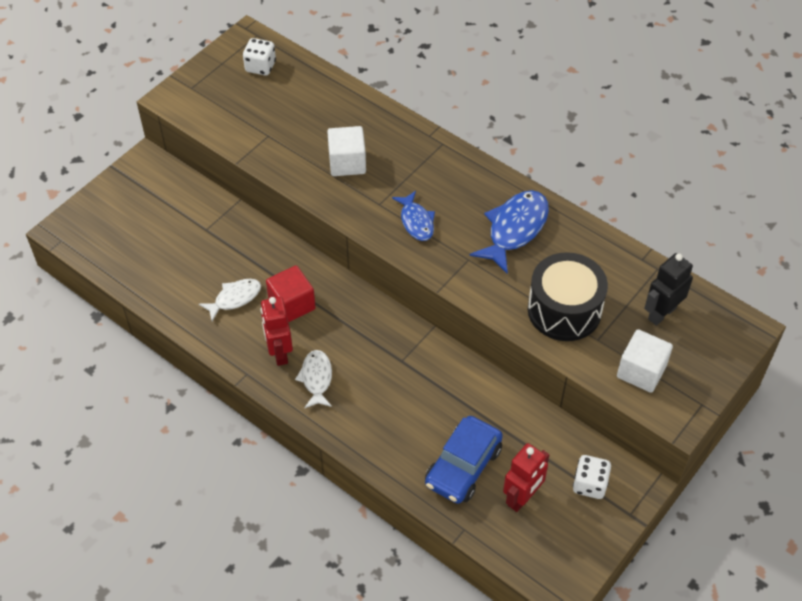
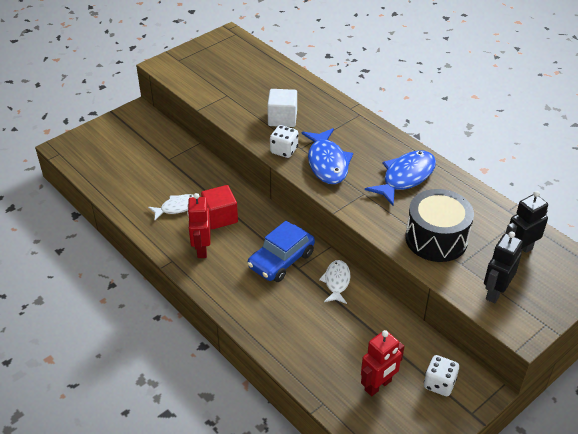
camera: 10 degrees right, 10 degrees down
white dice [243,38,276,76] -> white dice moved to [270,125,298,158]
white fish [295,350,332,408] -> white fish moved to [319,260,350,304]
blue fish [392,191,435,241] -> blue fish [302,128,353,184], size x1.63
blue car [425,416,503,504] -> blue car moved to [247,221,315,282]
white cube [617,329,673,393] -> black robot [484,231,523,303]

